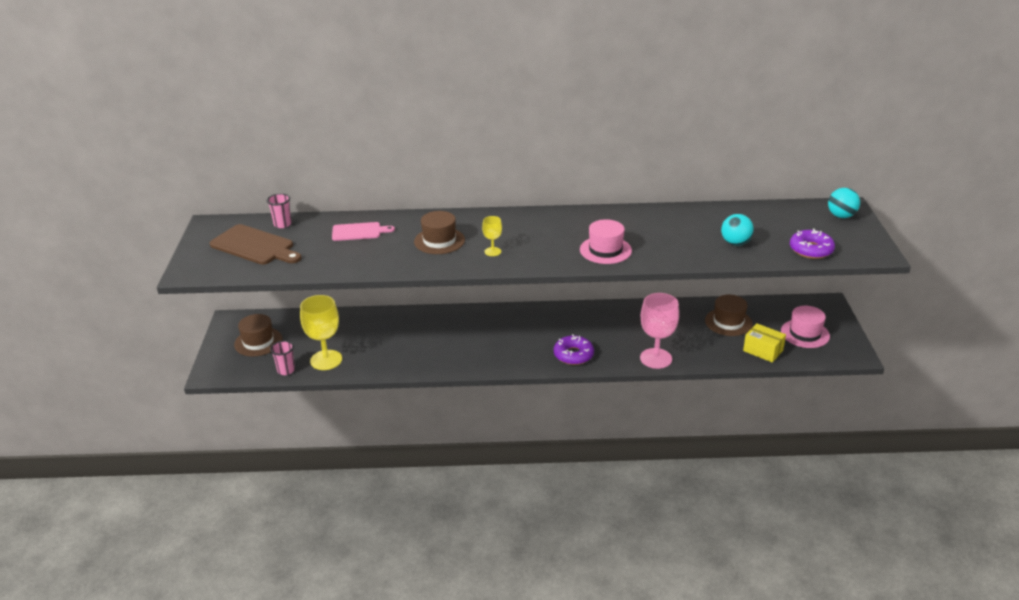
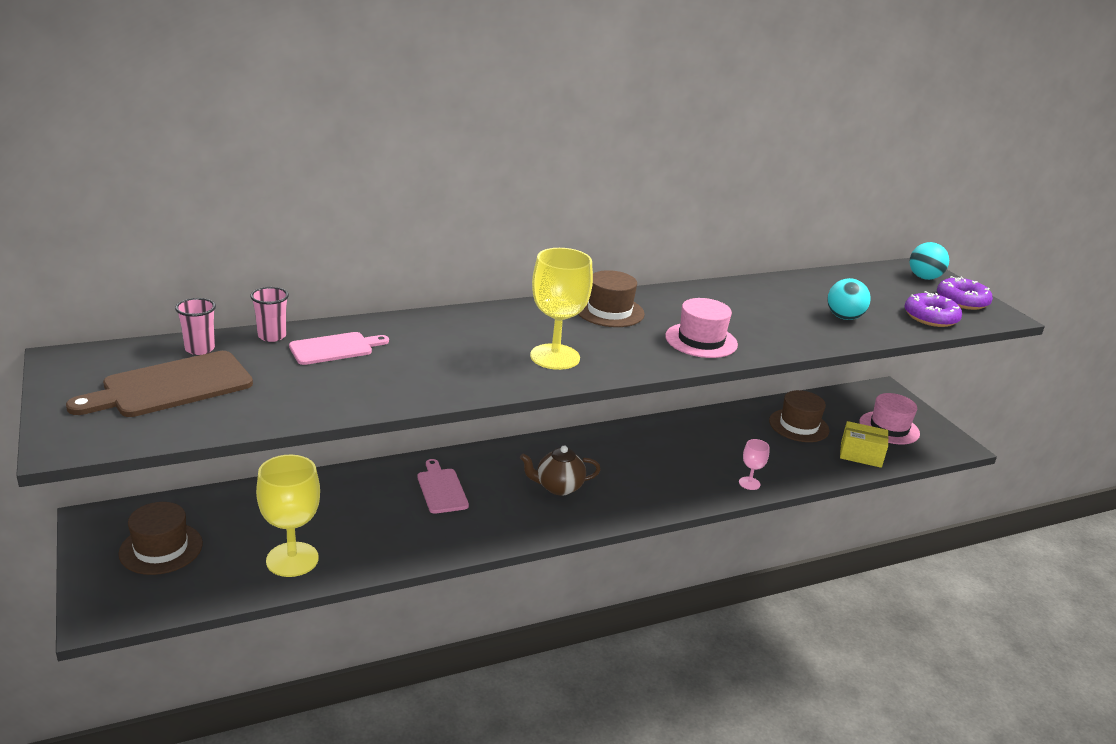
camera: 25 degrees left, 5 degrees down
brown cutting board [210,224,301,265] -> brown cutting board turned 135 degrees clockwise [66,351,253,417]
pink cup [270,341,295,375] -> pink cup moved to [250,287,289,342]
brown hat [414,211,465,254] -> brown hat moved to [578,270,645,327]
yellow goblet [482,216,502,256] -> yellow goblet [530,248,593,370], size x2.00
purple donut [554,334,594,365] -> purple donut moved to [937,276,993,310]
pink goblet [640,293,679,369] -> pink goblet [739,439,770,490], size x0.50
none -> pink cutting board [417,459,469,514]
none -> brown teapot [520,445,601,496]

